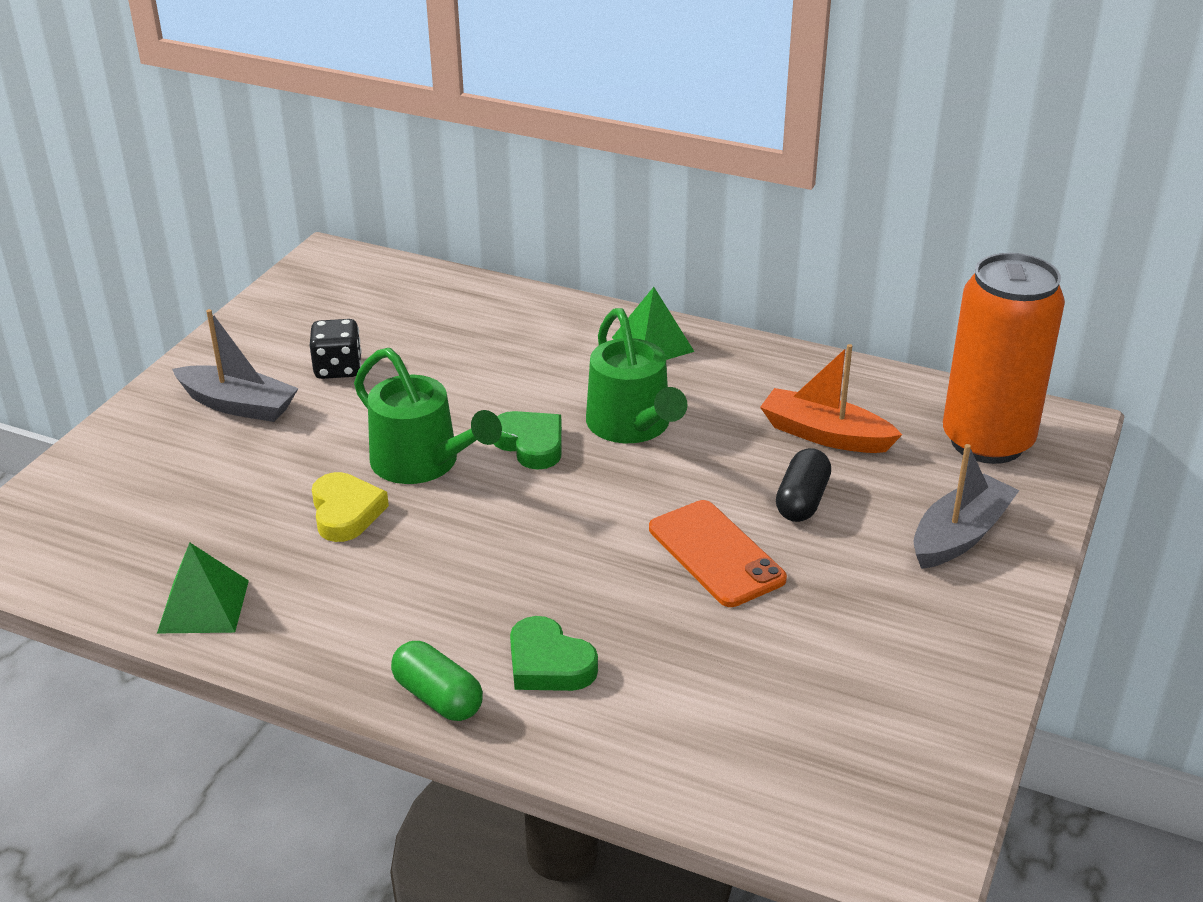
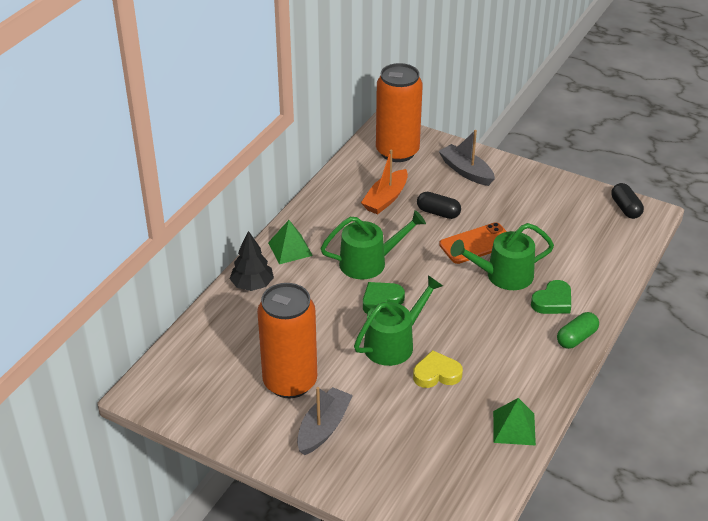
camera: 85 degrees left, 5 degrees up
black dice [310,319,362,379] -> orange can [257,283,317,398]
none -> black tree [230,231,274,291]
none -> green watering can [450,223,554,290]
none -> black capsule [611,183,644,219]

